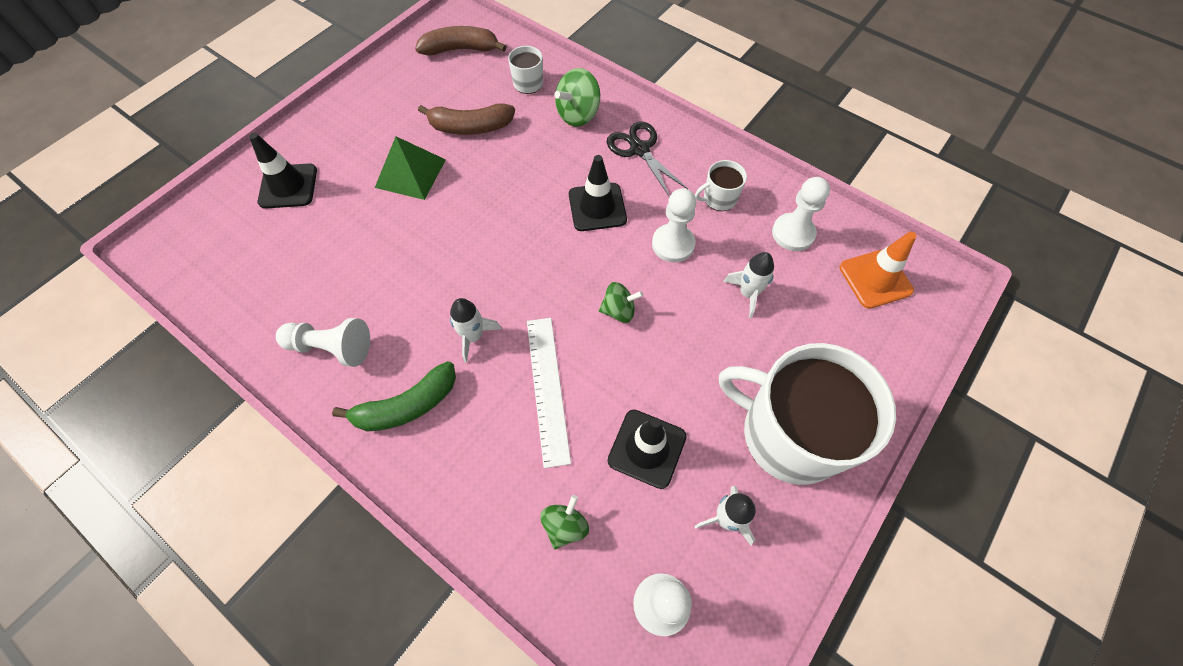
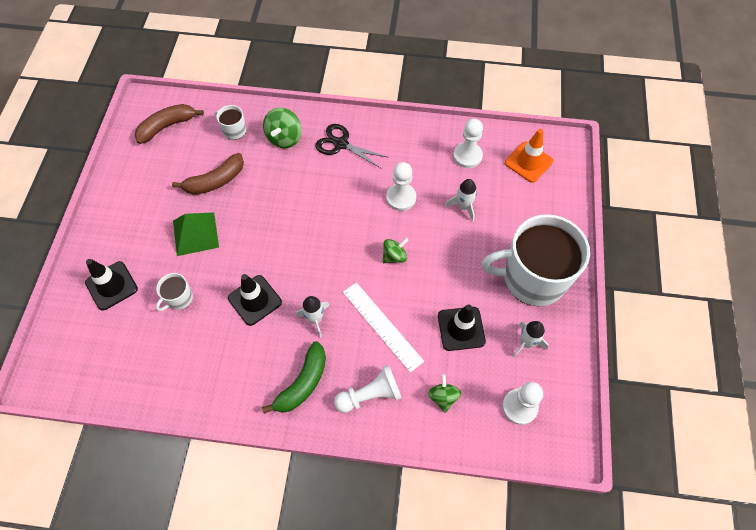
camera: 30 degrees left, 0 degrees up
white pawn [276,318,370,367] -> white pawn moved to [334,365,402,413]
black traffic cone [569,155,627,231] -> black traffic cone moved to [228,274,282,326]
white mug [695,160,747,211] -> white mug moved to [156,273,193,311]

